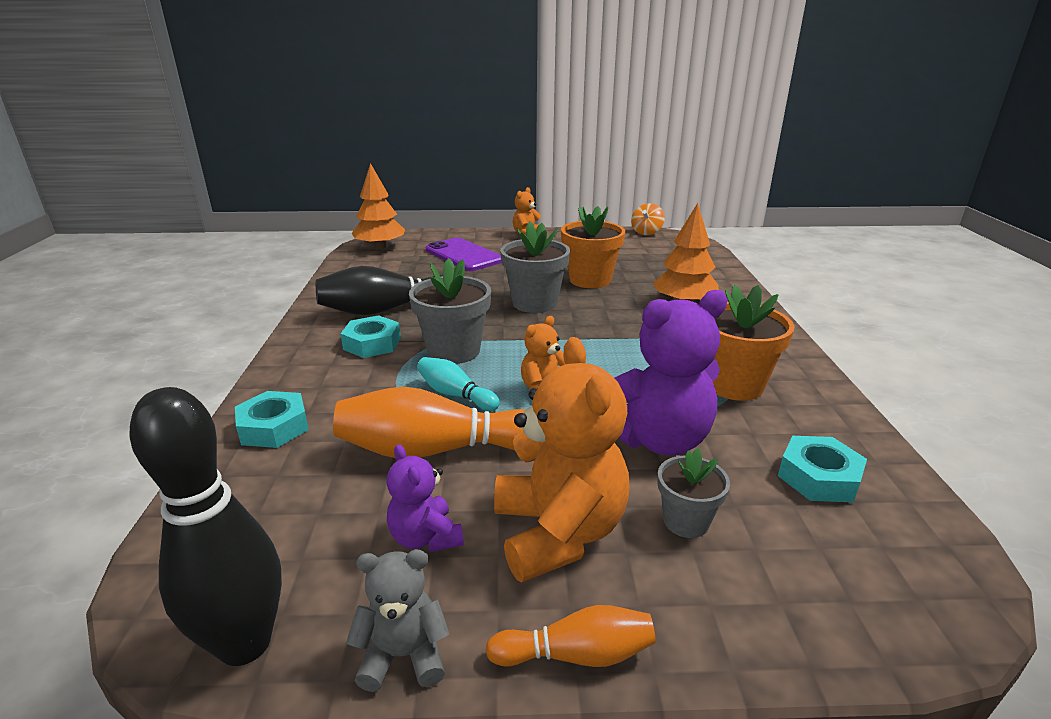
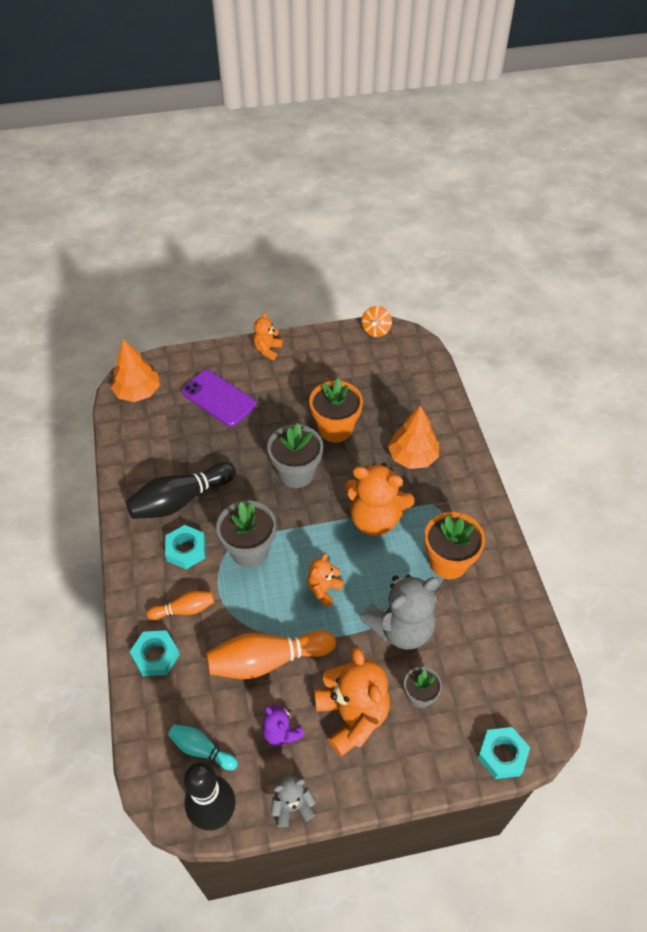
camera: 10 degrees left, 25 degrees up
turquoise bowling pin [417,357,500,411] -> turquoise bowling pin moved to [168,724,238,770]
orange bowling pin [485,605,656,667] -> orange bowling pin moved to [147,591,214,620]
purple teddy bear [614,290,728,456] -> grey teddy bear [360,575,439,650]
turquoise nut [778,436,867,503] -> turquoise nut moved to [478,727,530,779]
none -> orange teddy bear [345,463,415,536]

